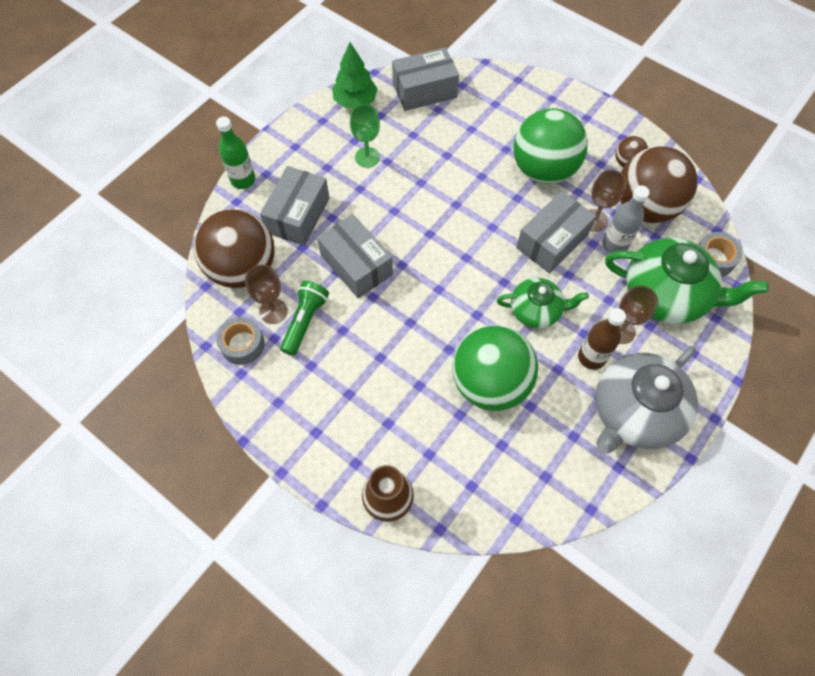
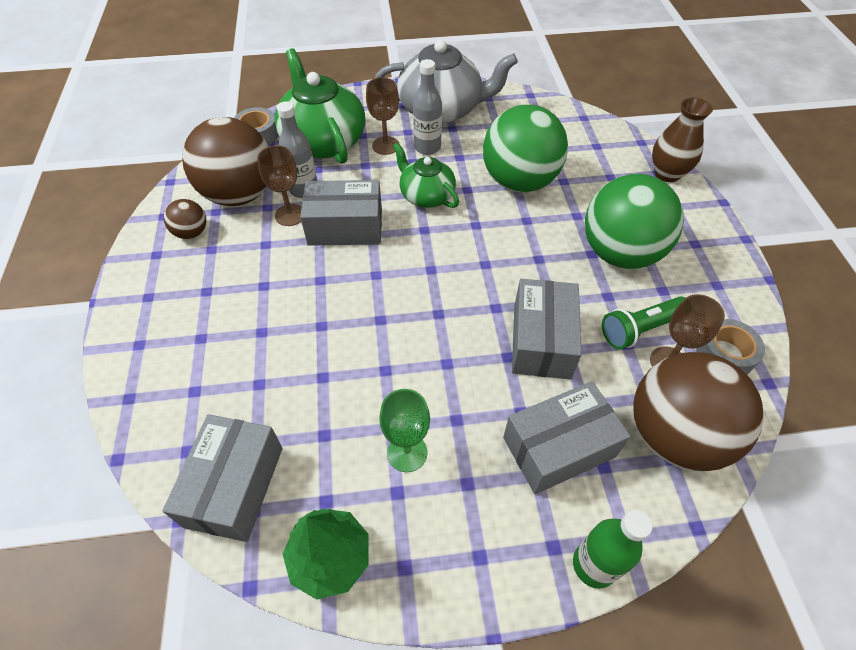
camera: 135 degrees left, 10 degrees down
grey box [392,48,459,111] -> grey box turned 75 degrees clockwise [162,414,283,542]
green ball [513,108,588,184] -> green ball moved to [585,174,684,269]
brown bottle [578,308,626,370] -> grey bottle [413,59,442,155]

